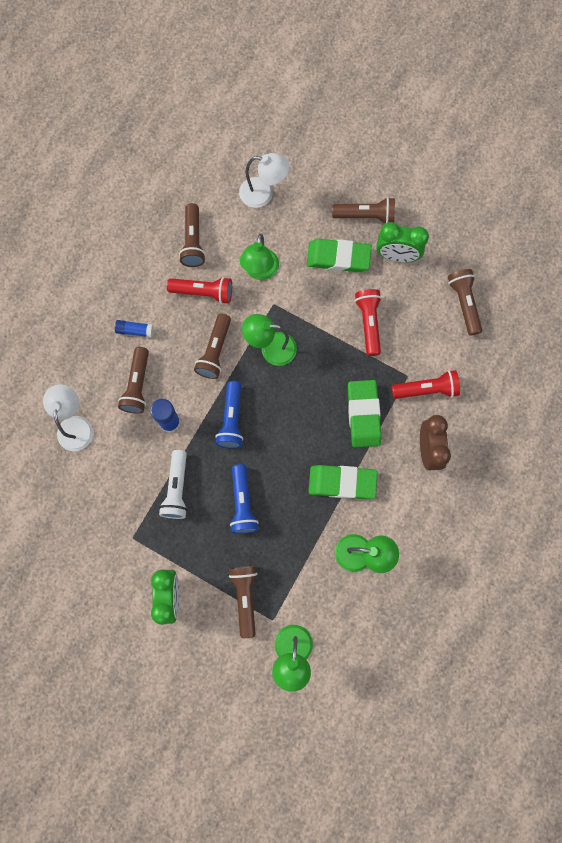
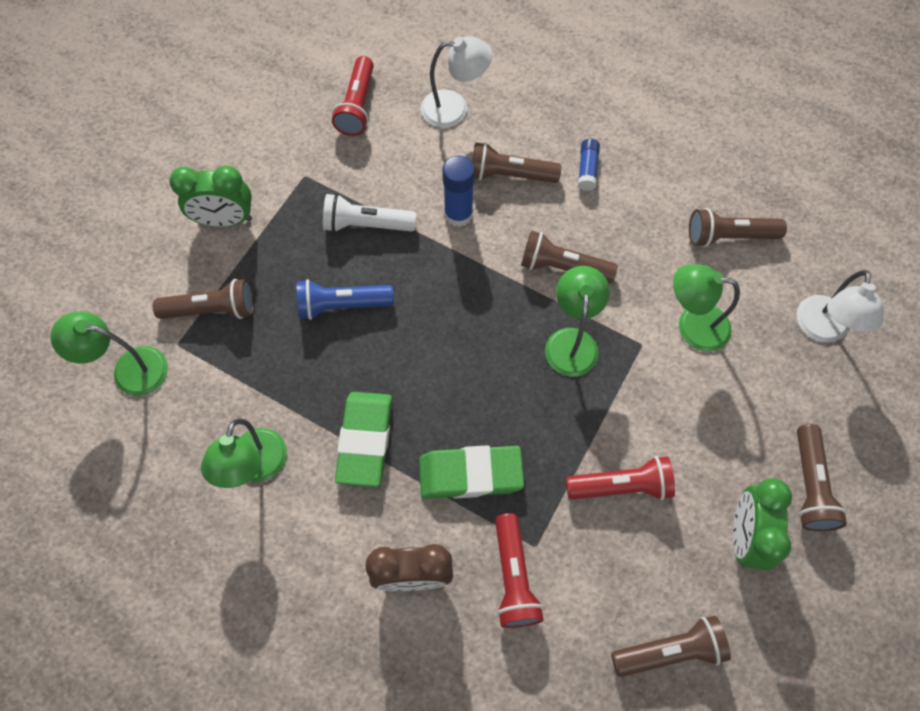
camera: 90 degrees right, 10 degrees down
red flashlight [167,277,232,304] -> red flashlight moved to [332,56,374,136]
blue flashlight [215,381,243,448] -> none
green eraser [307,239,372,272] -> none

